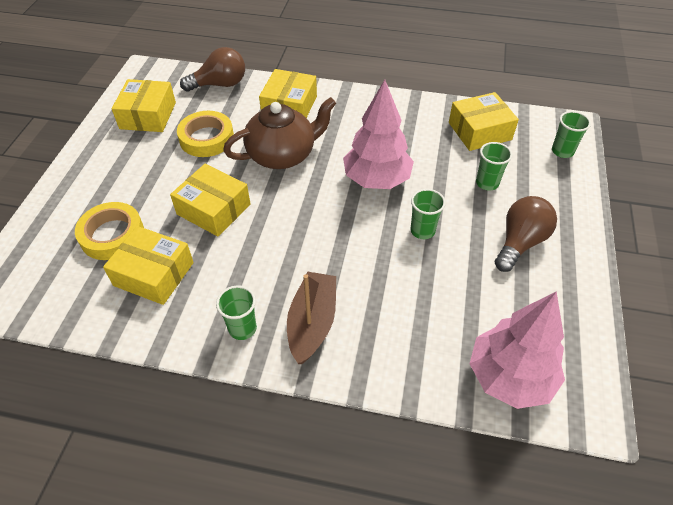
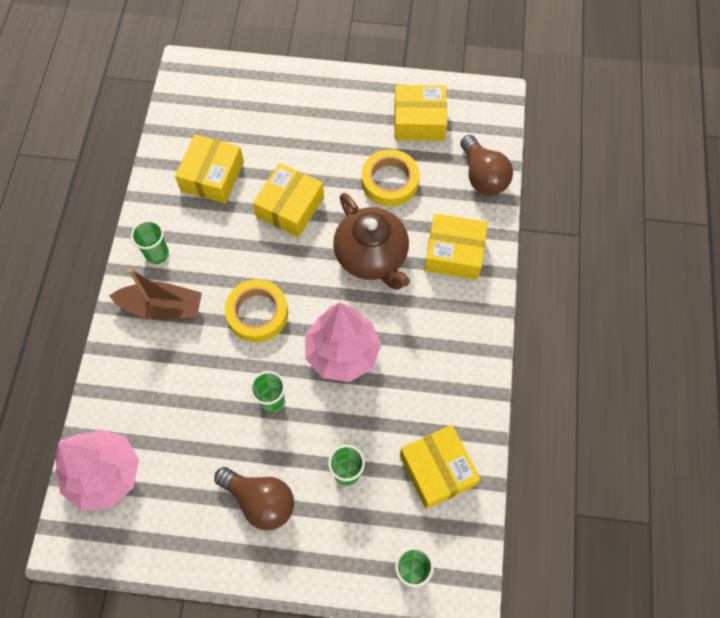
camera: 85 degrees right, 15 degrees up
yellow tape [75,202,144,260] -> yellow tape moved to [225,279,288,342]

